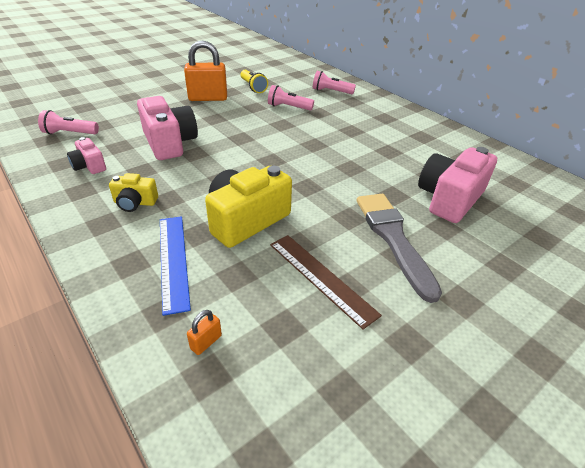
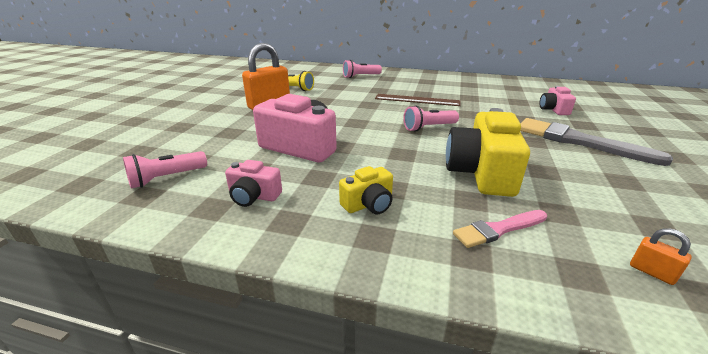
camera: 35 degrees left, 10 degrees down
blue ruler [160,216,191,316] -> pink brush [453,210,547,248]
orange padlock [187,310,222,355] -> orange padlock turned 45 degrees counterclockwise [630,228,692,285]
pink flashlight [268,85,314,111] -> pink flashlight moved to [403,105,459,132]
brown ruler [270,235,382,329] -> brown ruler moved to [375,94,461,106]
pink camera [418,147,497,223] -> pink camera [539,86,576,115], size x0.53

